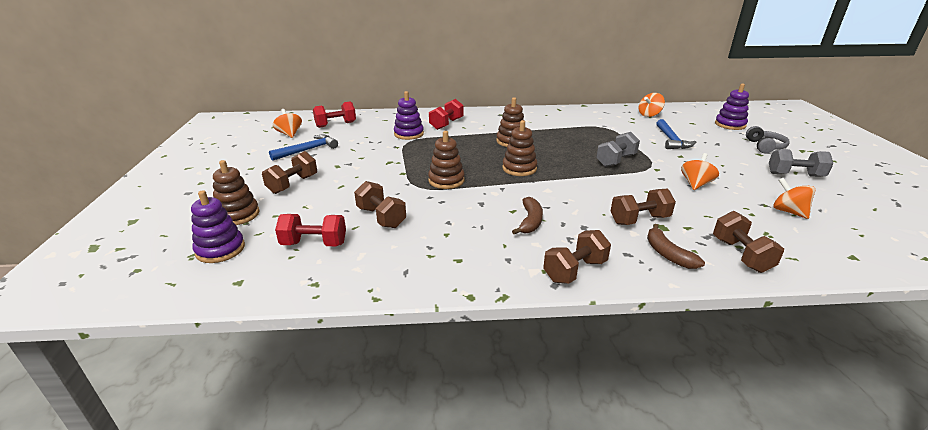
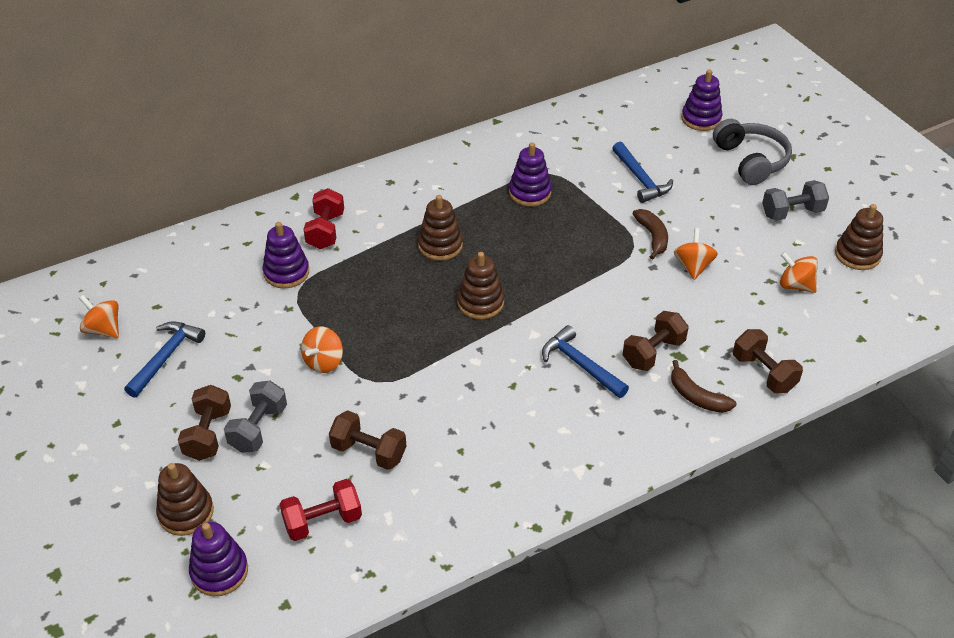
camera: 25 degrees left, 15 degrees up
red dumbbell [313,101,356,128] -> none
brown stacking toy [428,131,465,189] -> brown stacking toy moved to [835,204,883,270]
brown banana [512,197,543,234] -> brown banana moved to [632,209,668,260]
brown dumbbell [543,230,611,284] -> none
grey dumbbell [596,132,640,167] -> grey dumbbell moved to [224,381,287,453]
orange spinning top [639,93,665,117] -> orange spinning top moved to [301,326,343,373]
grey headphones [746,126,790,154] -> grey headphones [713,119,792,185], size x1.51
none -> purple stacking toy [509,142,552,206]
none -> blue hammer [542,325,629,398]

